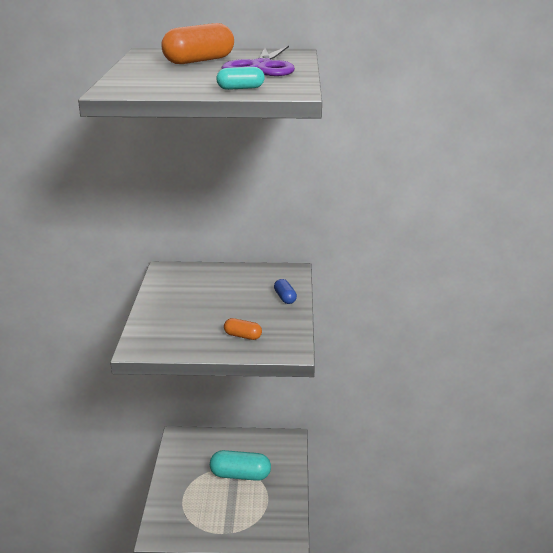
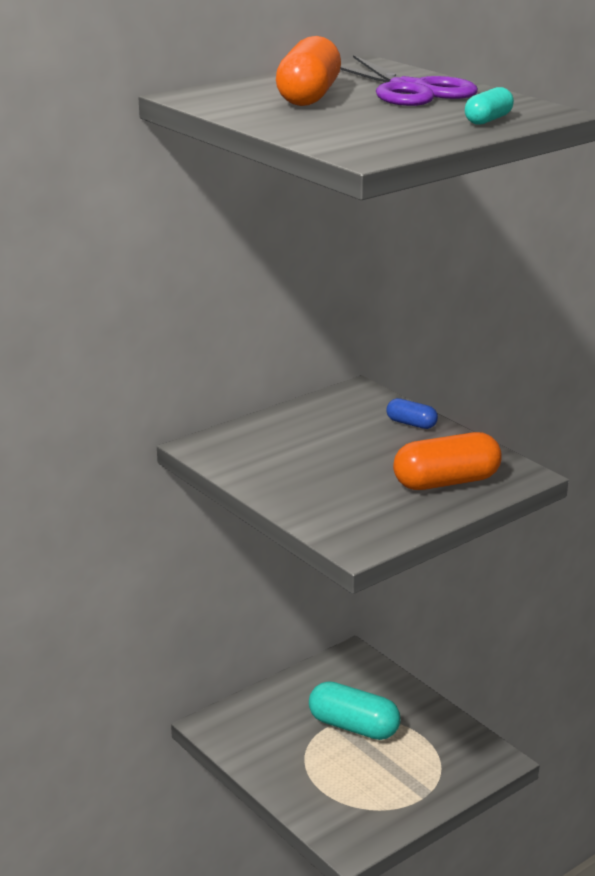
camera: 40 degrees left, 0 degrees up
turquoise capsule [210,450,271,481] -> turquoise capsule turned 60 degrees clockwise [309,681,401,740]
orange capsule [224,318,262,340] -> orange capsule [393,432,502,490], size x1.91

